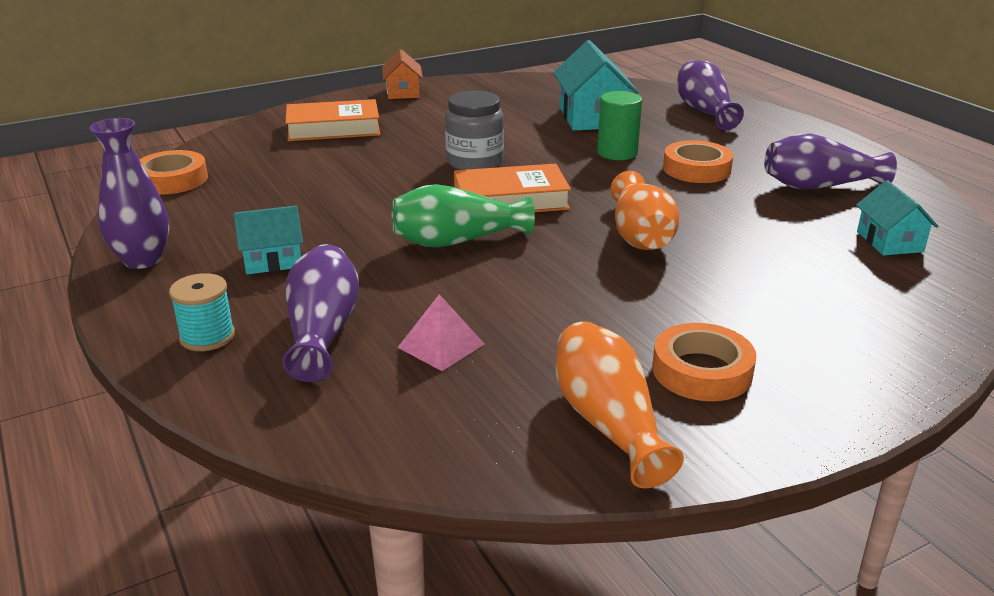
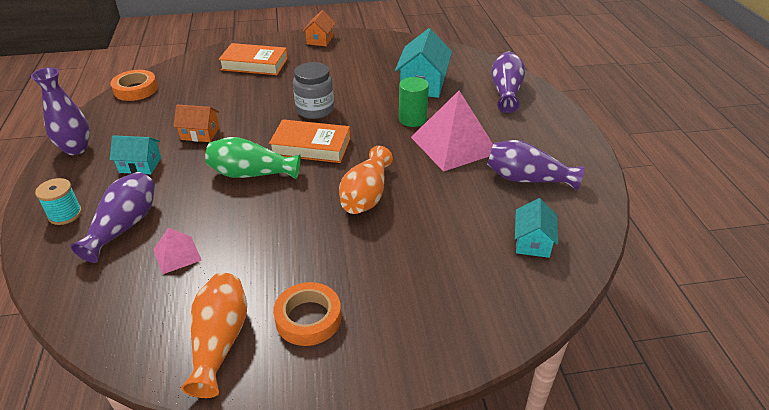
camera: 20 degrees right, 10 degrees up
orange tape [663,140,733,183] -> pink pyramid [411,91,493,171]
none -> orange house [173,104,219,142]

